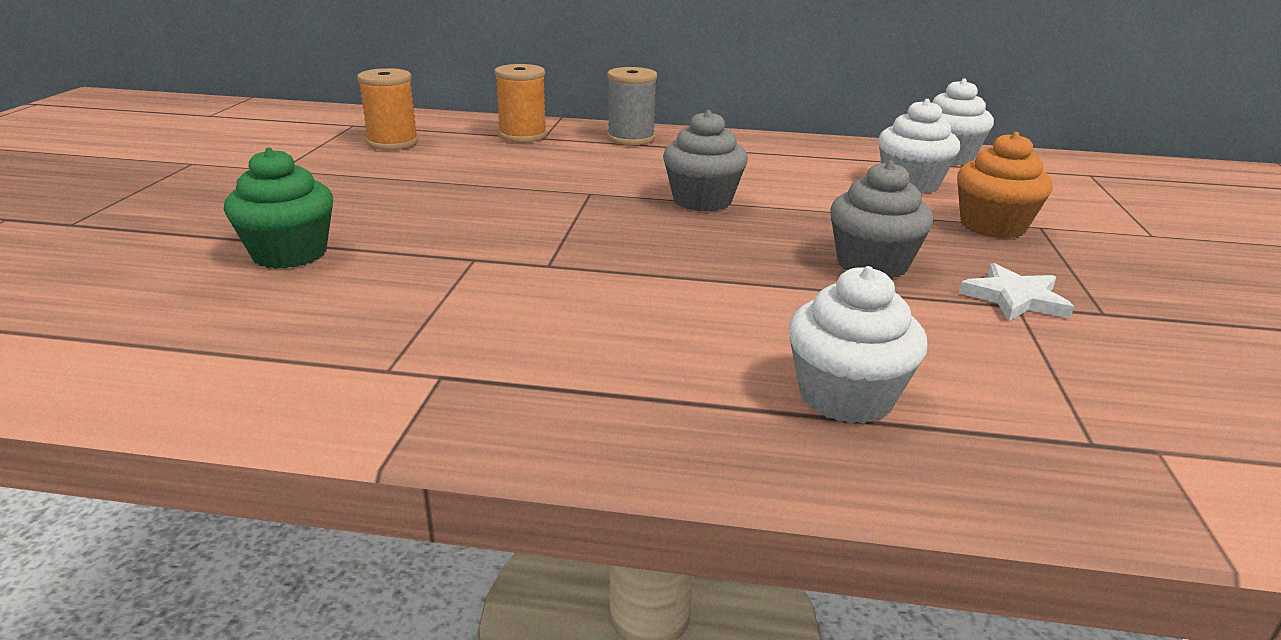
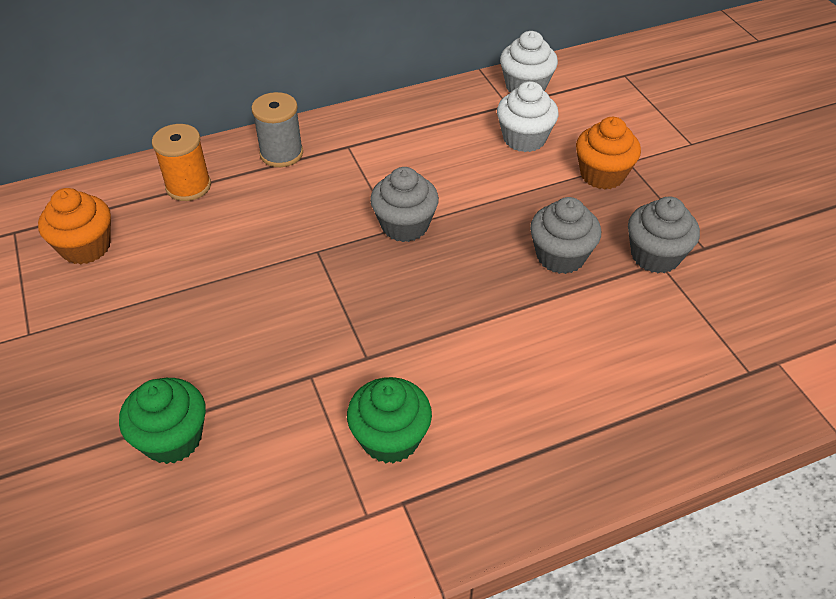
camera: 30 degrees left, 20 degrees up
orange spool [357,68,419,150] -> orange cupcake [38,188,111,265]
white cupcake [788,266,928,424] -> none
white star [959,263,1074,321] -> grey cupcake [628,197,700,273]
none -> green cupcake [347,377,432,464]

